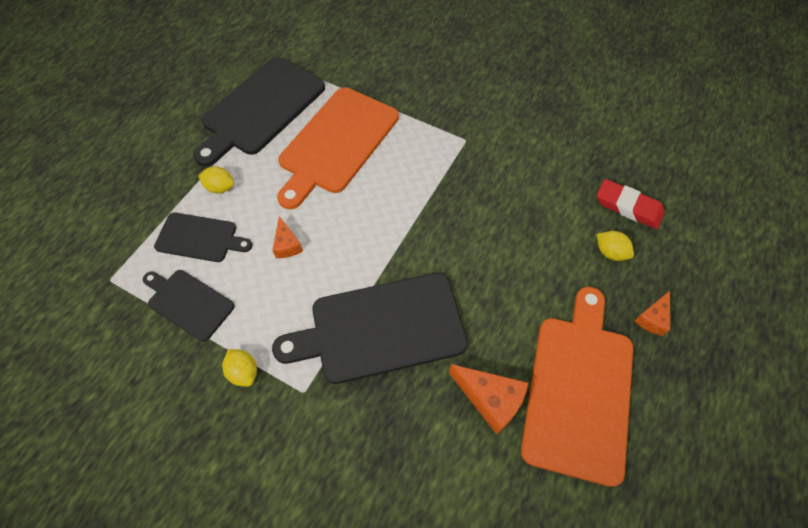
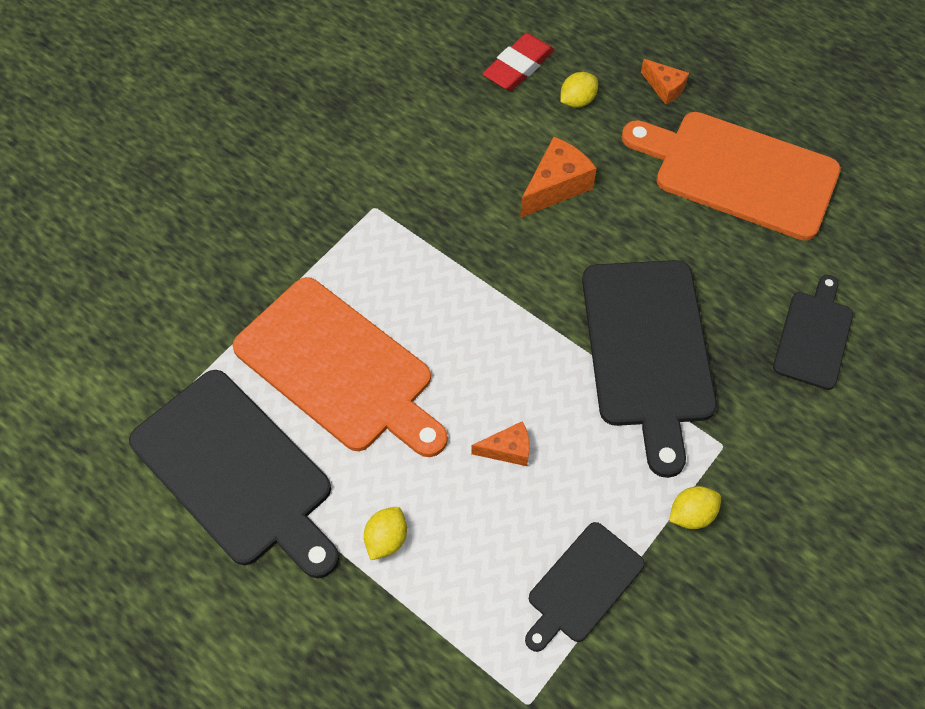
camera: 80 degrees left, 0 degrees up
black cutting board [154,212,253,262] -> black cutting board moved to [773,275,853,390]
orange cheese [449,364,528,434] -> orange cheese moved to [520,136,597,218]

